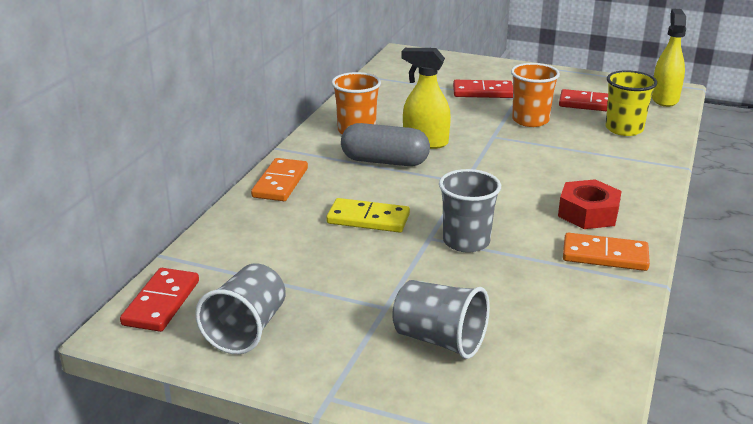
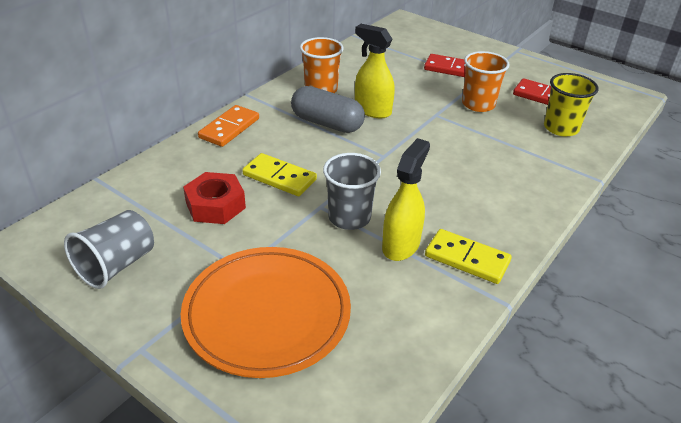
camera: 15 degrees right, 10 degrees up
red domino [120,268,199,332] -> none
grey cup [392,280,490,359] -> orange plate [181,247,351,378]
red nut [558,179,622,229] -> red nut moved to [183,172,246,224]
orange domino [563,233,650,271] -> yellow domino [425,229,512,284]
yellow spray bottle [652,8,686,107] -> yellow spray bottle moved to [382,138,430,261]

